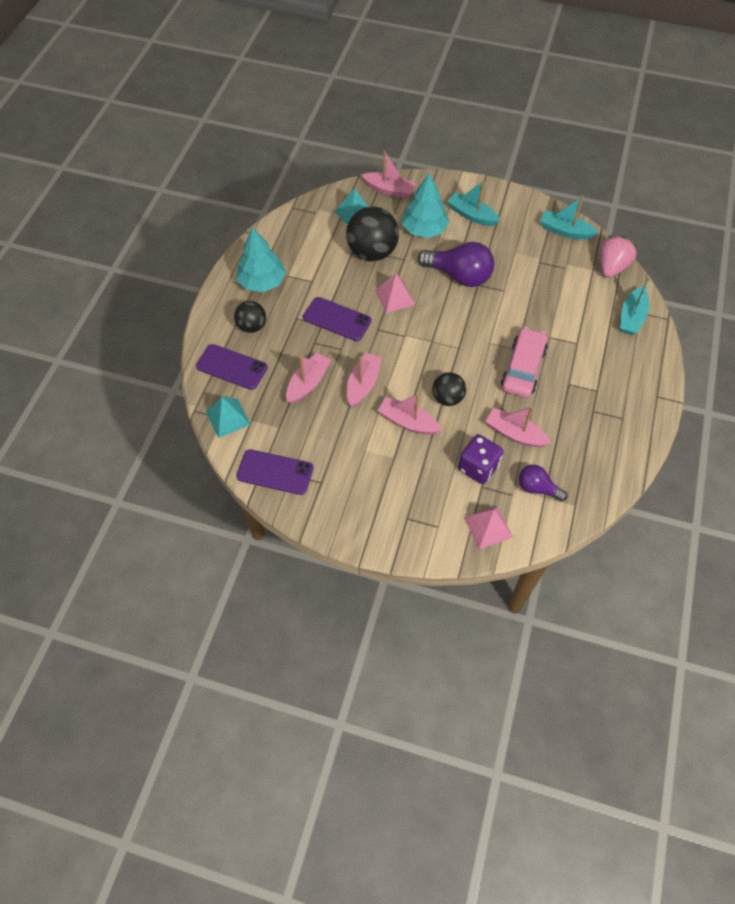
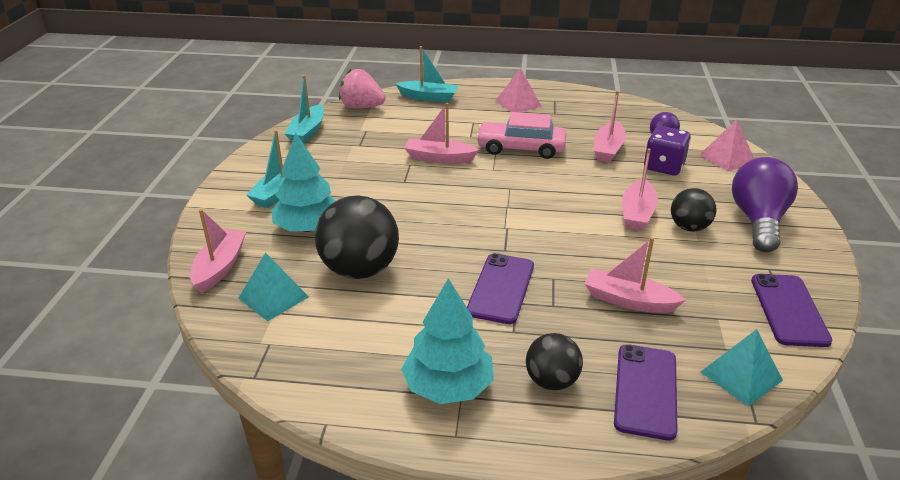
camera: 100 degrees left, 25 degrees down
pink boat [347,353,382,407] -> pink boat moved to [404,103,479,164]
pink pyramid [375,273,415,313] -> pink pyramid moved to [496,68,542,112]
purple light bulb [418,242,494,287] -> purple light bulb moved to [732,157,798,252]
black ball [433,372,466,406] -> black ball moved to [671,188,717,232]

